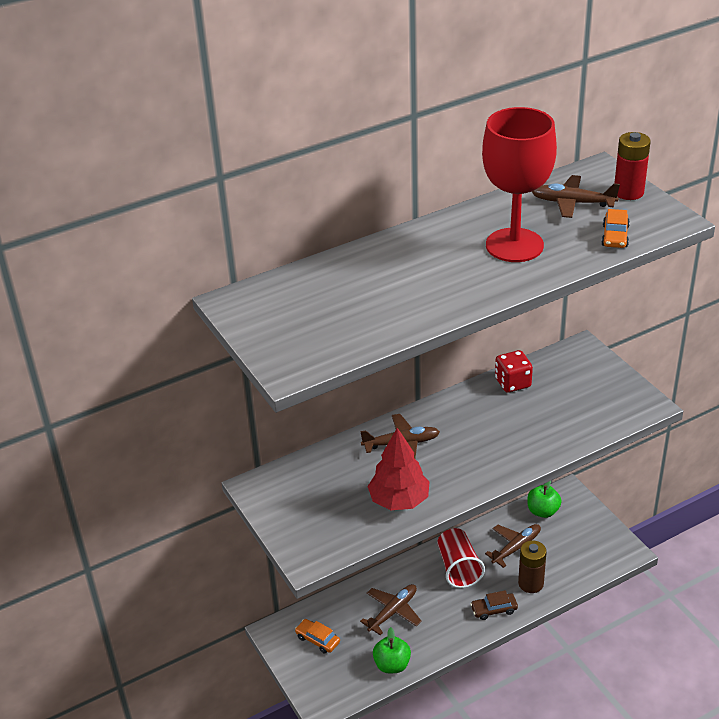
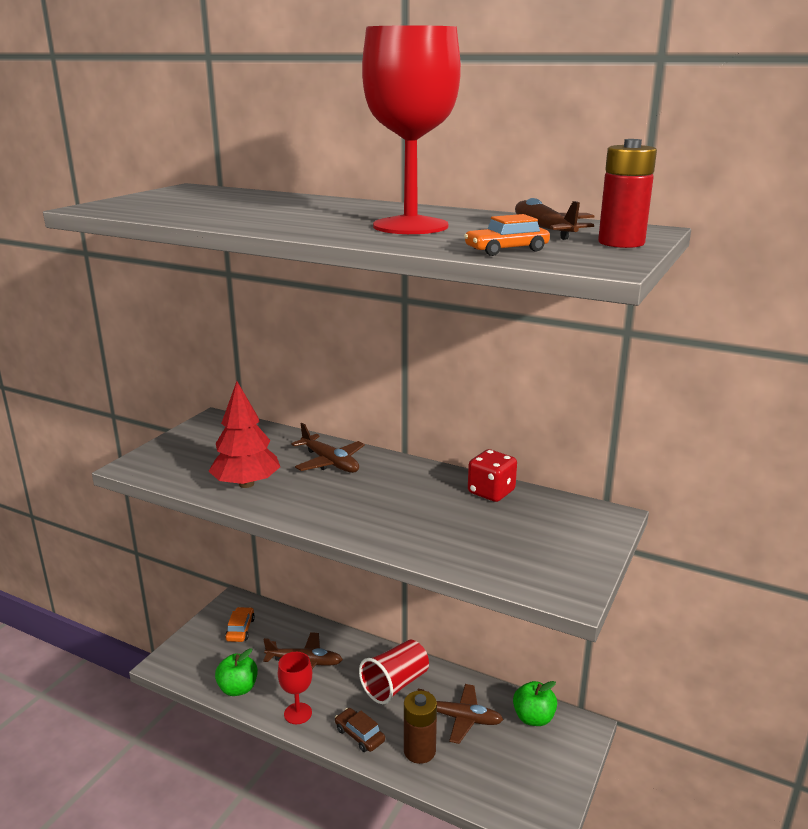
camera: 55 degrees right, 15 degrees down
none -> red goblet [278,652,312,724]

